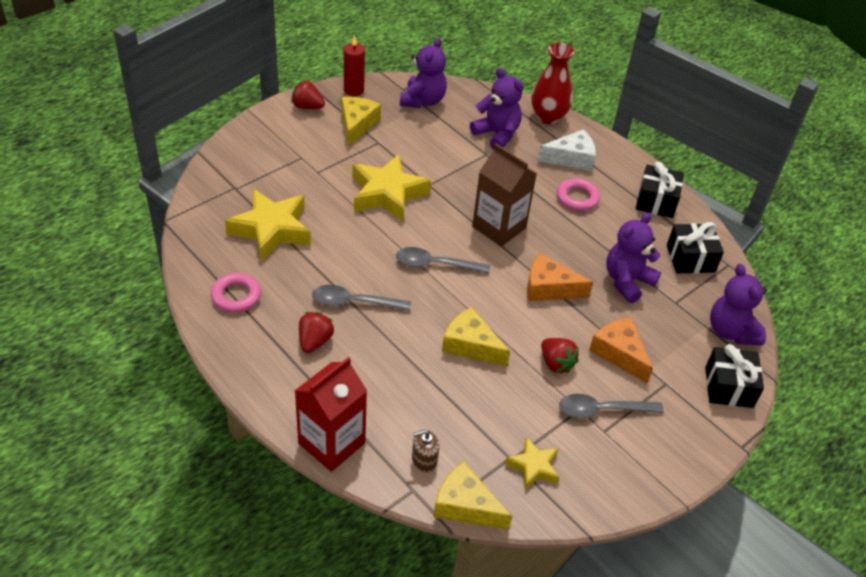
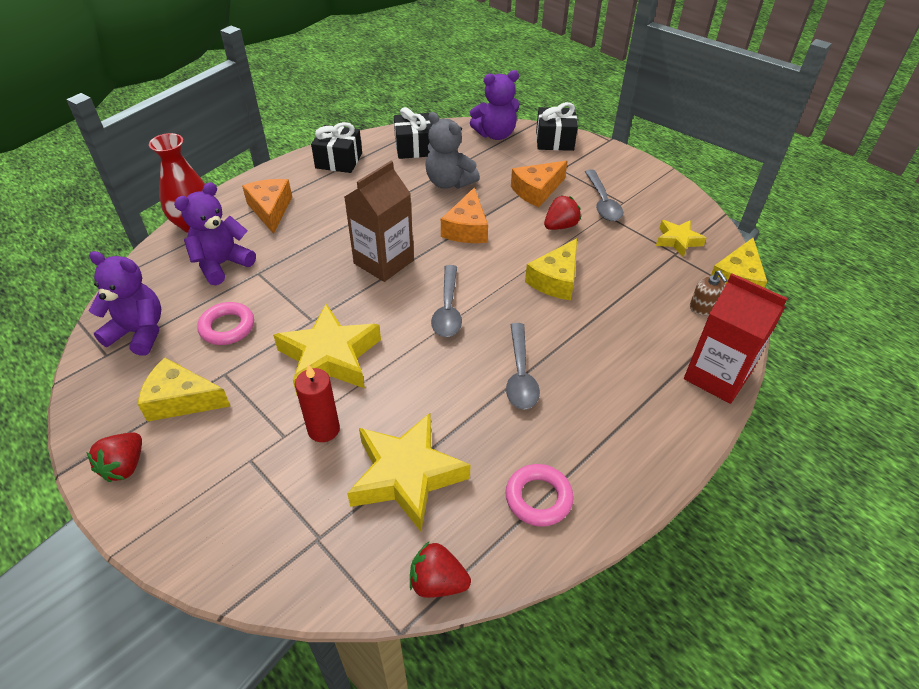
camera: 90 degrees left, 0 degrees up
red strawberry [299,312,334,353] -> red strawberry moved to [410,542,471,598]
red candle [344,35,365,96] -> red candle moved to [295,364,340,442]
white cheese [537,129,596,171] -> orange cheese [242,179,292,234]
pink ring [556,178,600,211] -> pink ring moved to [197,302,254,345]
purple teddy bear [606,213,661,303] -> grey teddy bear [425,112,480,189]

